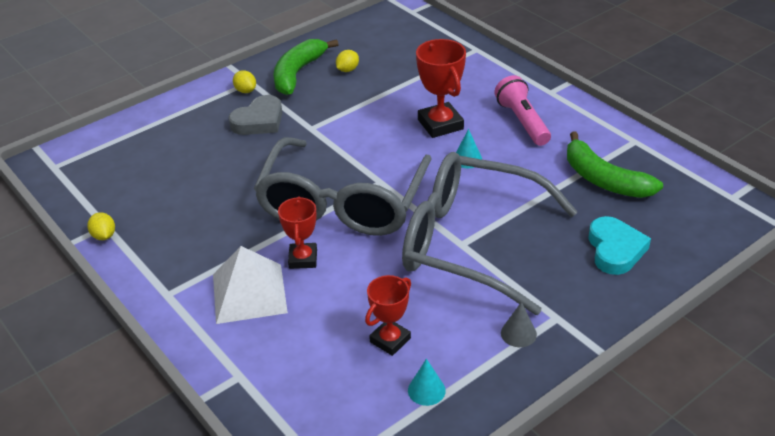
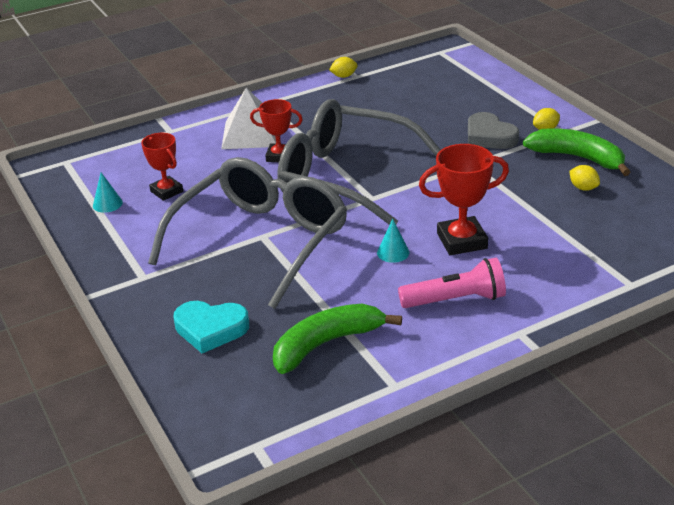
camera: 100 degrees right, 5 degrees down
grey cone [501,302,537,347] -> none

